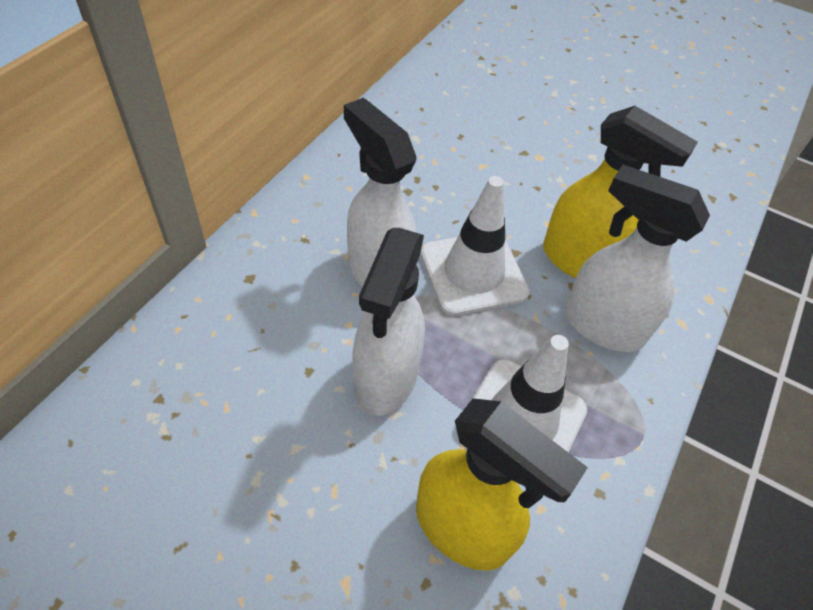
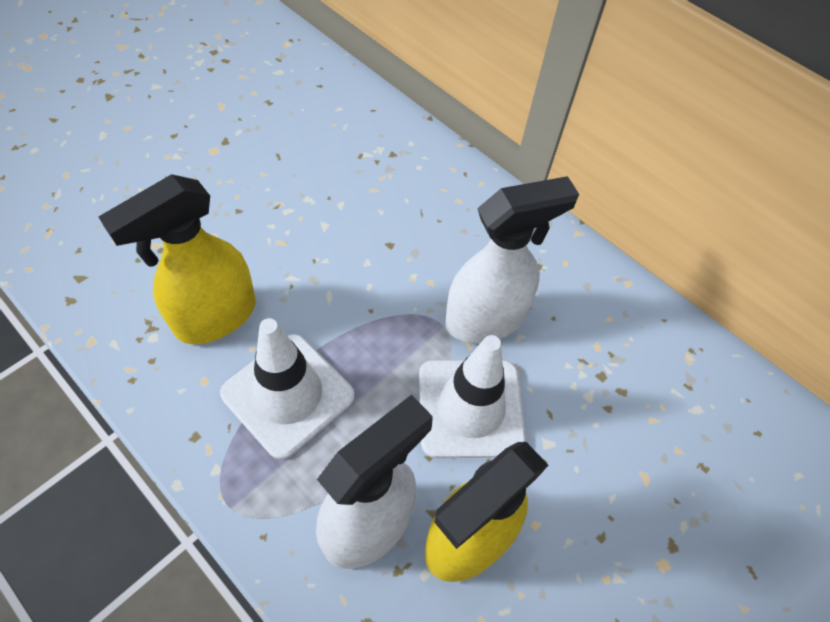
camera: 105 degrees right, 5 degrees up
white spray bottle [352,228,425,416] -> none

